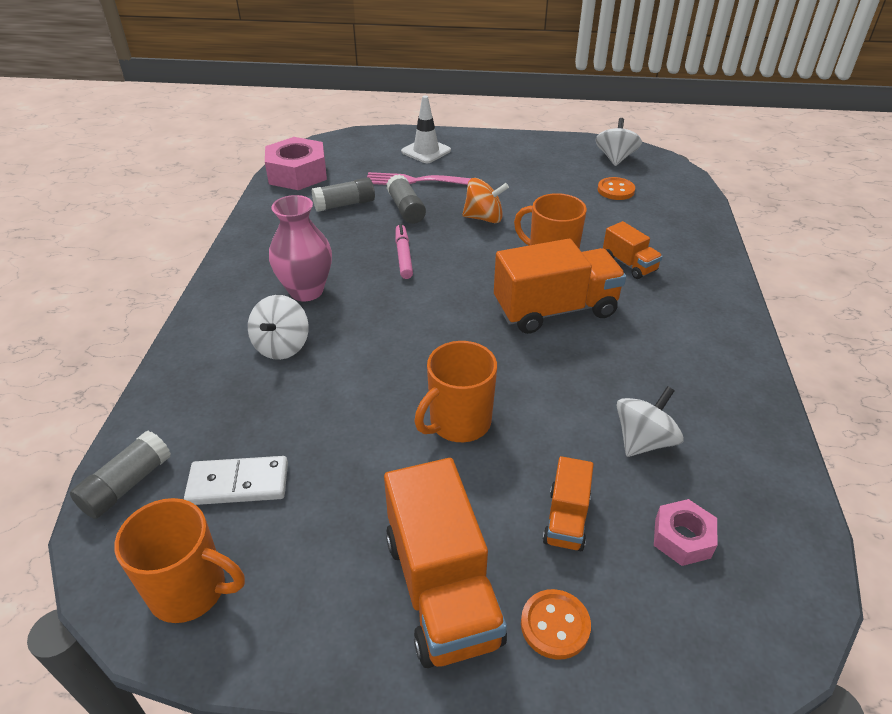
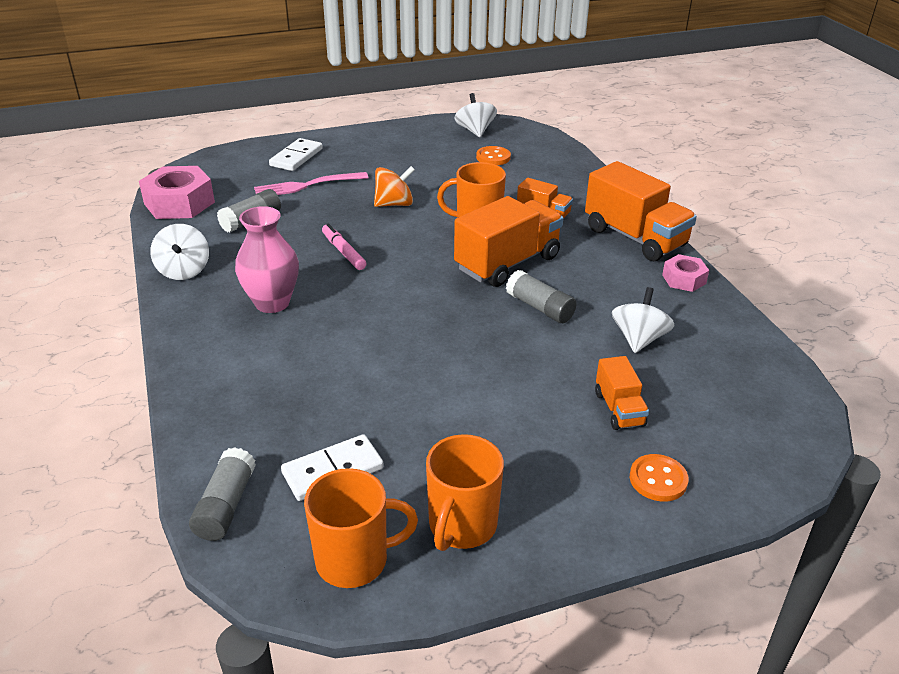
camera: 25 degrees left, 5 degrees down
white spinning top [248,295,309,360] -> white spinning top moved to [150,224,209,280]
orange truck [384,458,507,668] -> orange truck moved to [585,161,697,261]
grey glue stick [386,174,426,224] -> grey glue stick moved to [506,270,577,323]
white traffic cone [401,95,451,163] -> white domino [269,138,323,171]
orange mug [414,341,497,442] -> orange mug moved to [426,434,504,551]
pink nut [654,499,718,566] -> pink nut moved to [662,254,709,292]

